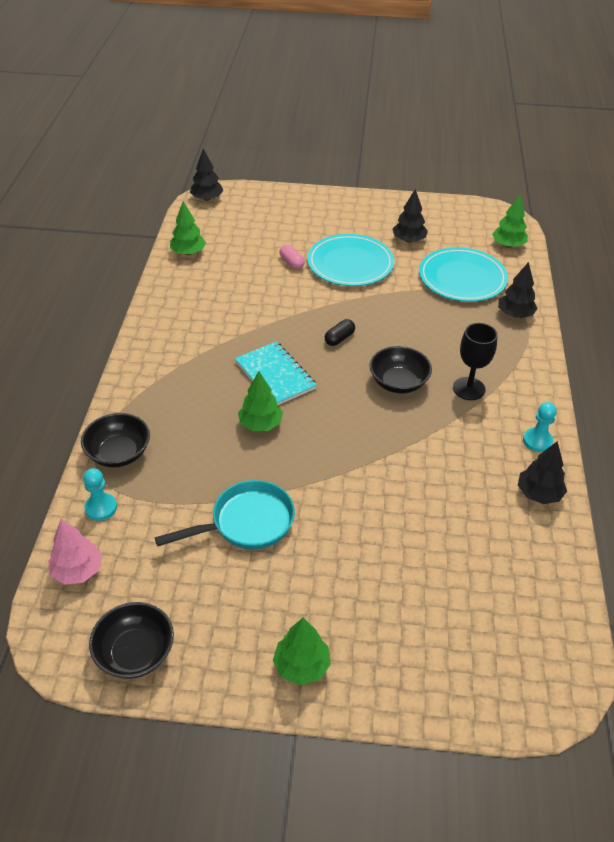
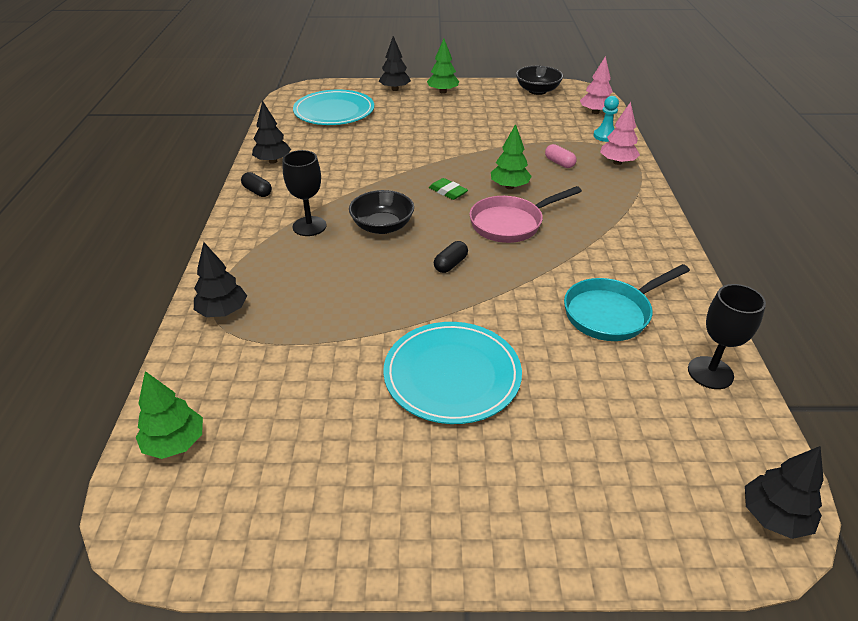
camera: 175 degrees right, 5 degrees down
black bowl [81,413,150,467] -> pink tree [600,102,640,165]
turquoise pan [155,480,295,549] -> turquoise pan moved to [564,264,690,341]
green tree [170,201,206,255] -> black goblet [688,284,766,389]
turquoise notebook [235,341,317,405] -> pink pan [469,186,582,243]
pink capsule [279,244,305,269] -> pink capsule moved to [545,144,577,168]
black tree [392,189,428,243] -> black tree moved to [379,36,411,91]
turquoise plate [419,247,508,302] -> turquoise plate moved to [293,90,374,125]
turquoise pawn [523,402,557,452] -> black capsule [241,172,272,197]
none -> green eraser [429,178,468,200]

